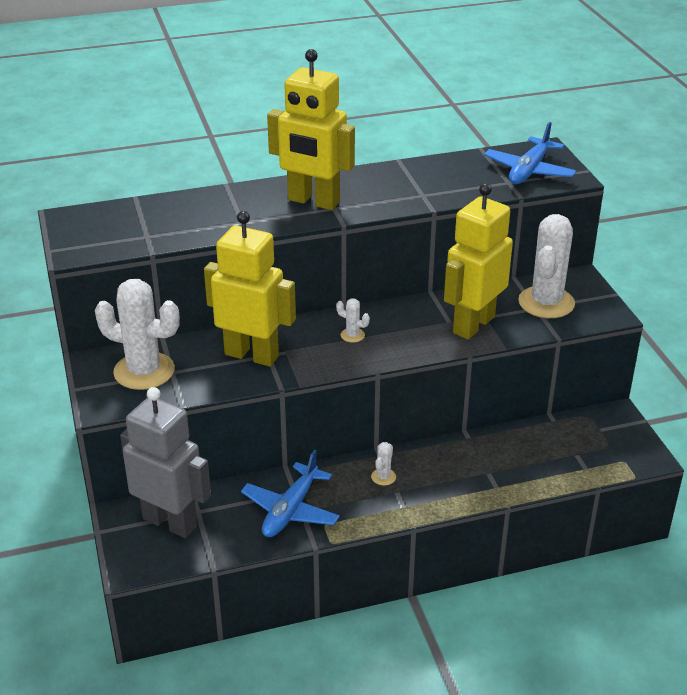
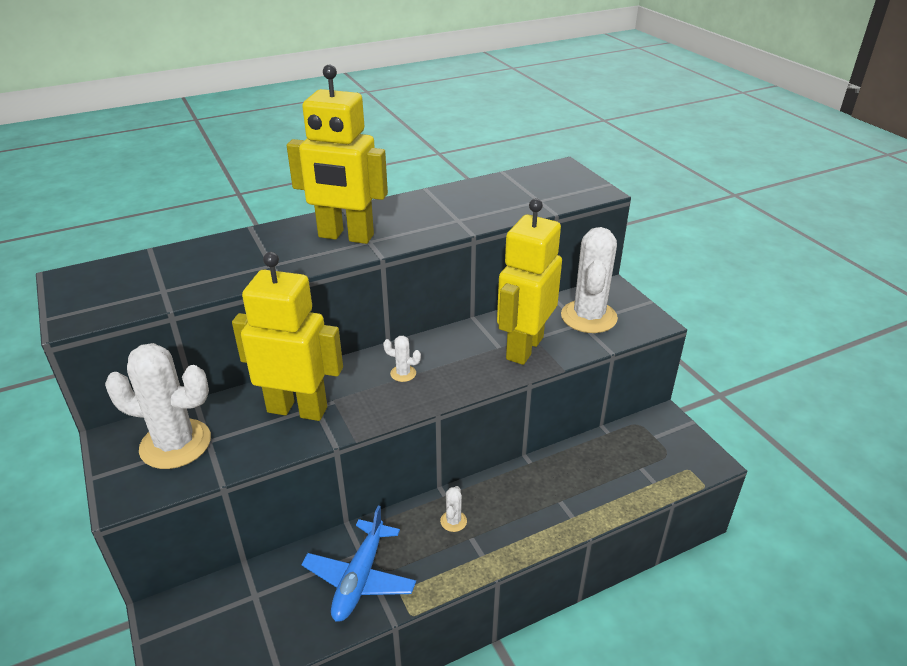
camera: 10 degrees left, 0 degrees up
grey robot [120,387,211,538] -> none
blue plane [484,122,576,184] -> none

